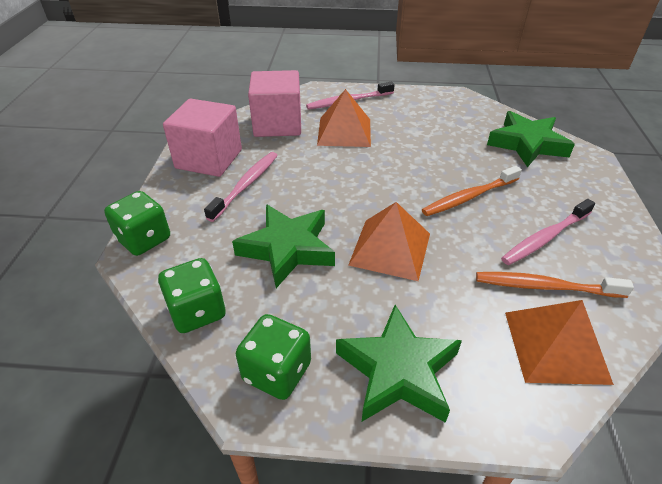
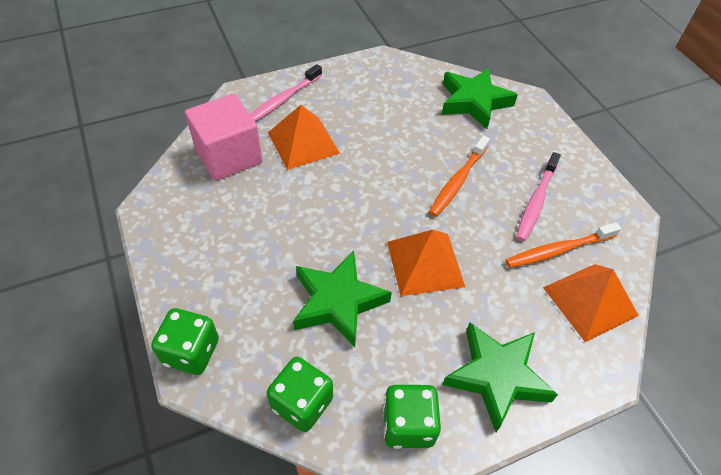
camera: 30 degrees left, 10 degrees up
pink cube [163,99,242,177] -> none
pink toothbrush [204,152,278,222] -> none

